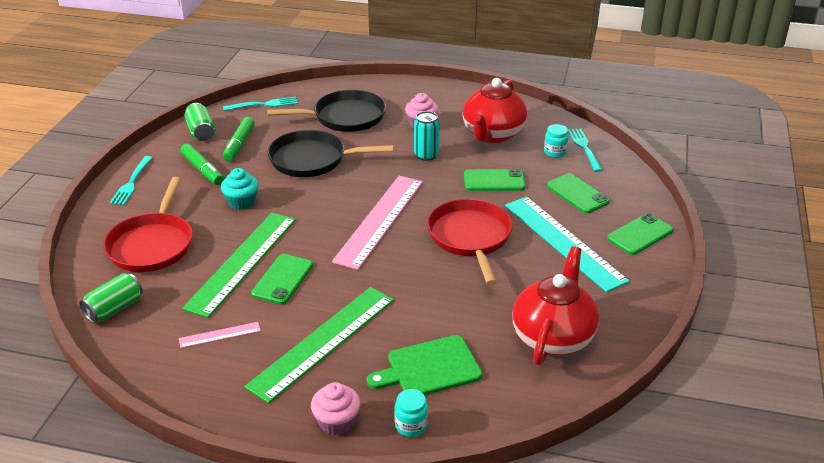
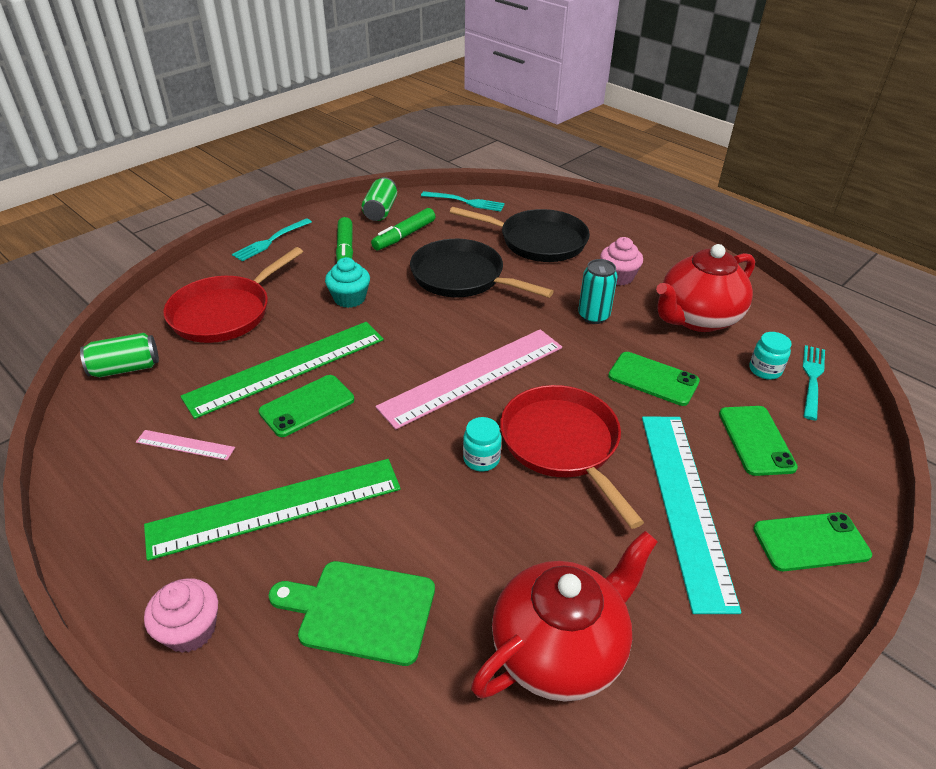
camera: 30 degrees right, 5 degrees up
turquoise jar [395,389,428,437] -> turquoise jar moved to [463,417,501,471]
red pan [427,199,513,285] -> red pan turned 45 degrees counterclockwise [500,385,644,529]

